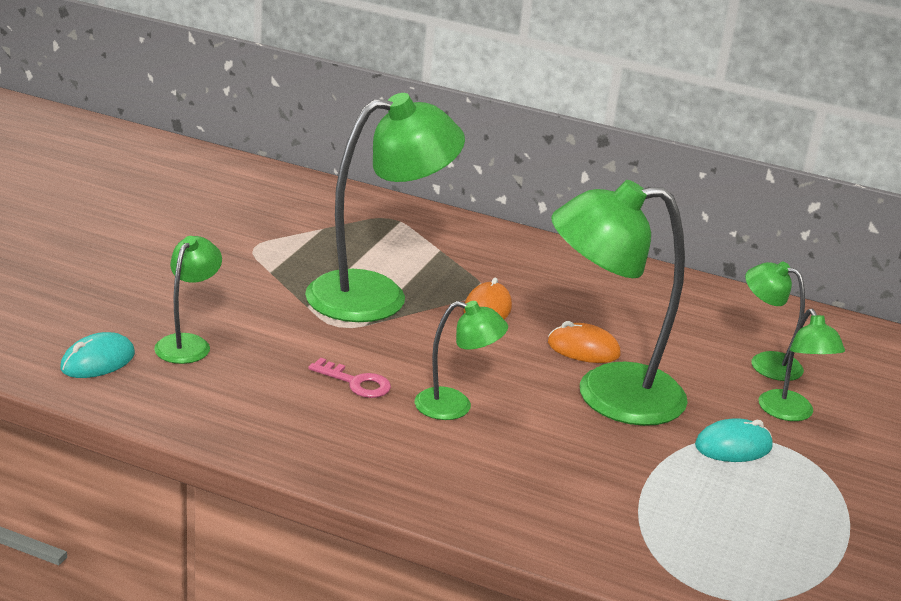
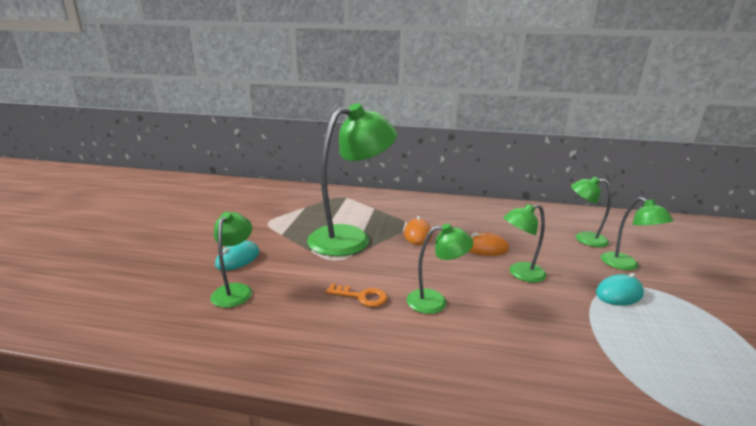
camera: 10 degrees left, 5 degrees down
turquoise mouse [60,332,135,378] -> turquoise mouse moved to [215,241,260,271]
pink key [308,357,391,398] -> orange key [326,284,387,307]
green lamp [551,180,688,426] -> green lamp [503,204,547,282], size x0.51

